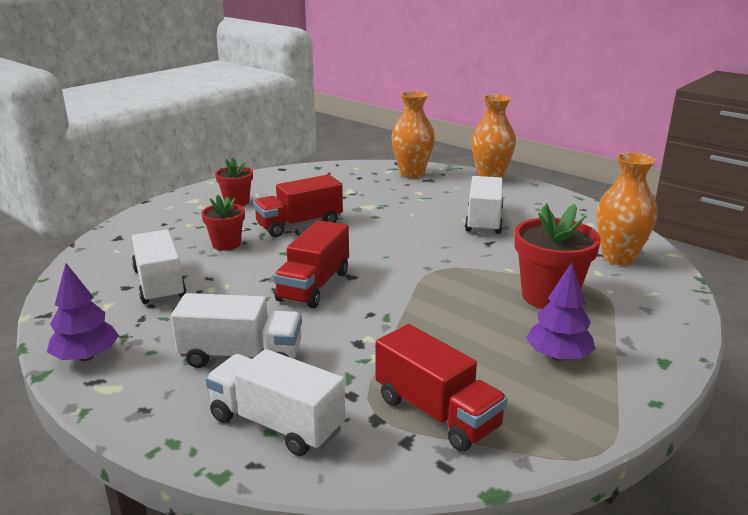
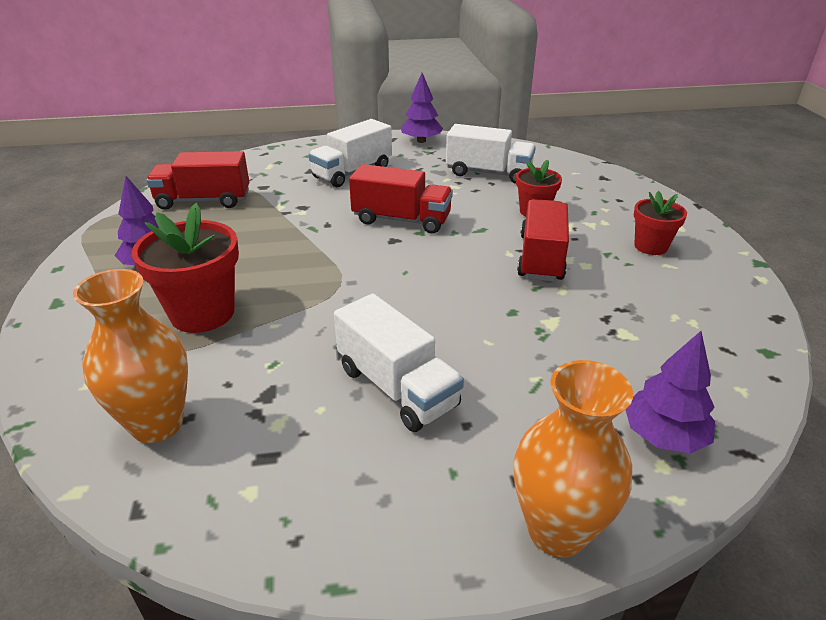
camera: 130 degrees right, 10 degrees up
white truck [205,349,345,456] -> none
red truck [274,220,349,308] -> red truck turned 135 degrees clockwise [349,164,453,234]
orange vase [391,91,435,178] -> purple tree [626,331,715,454]

